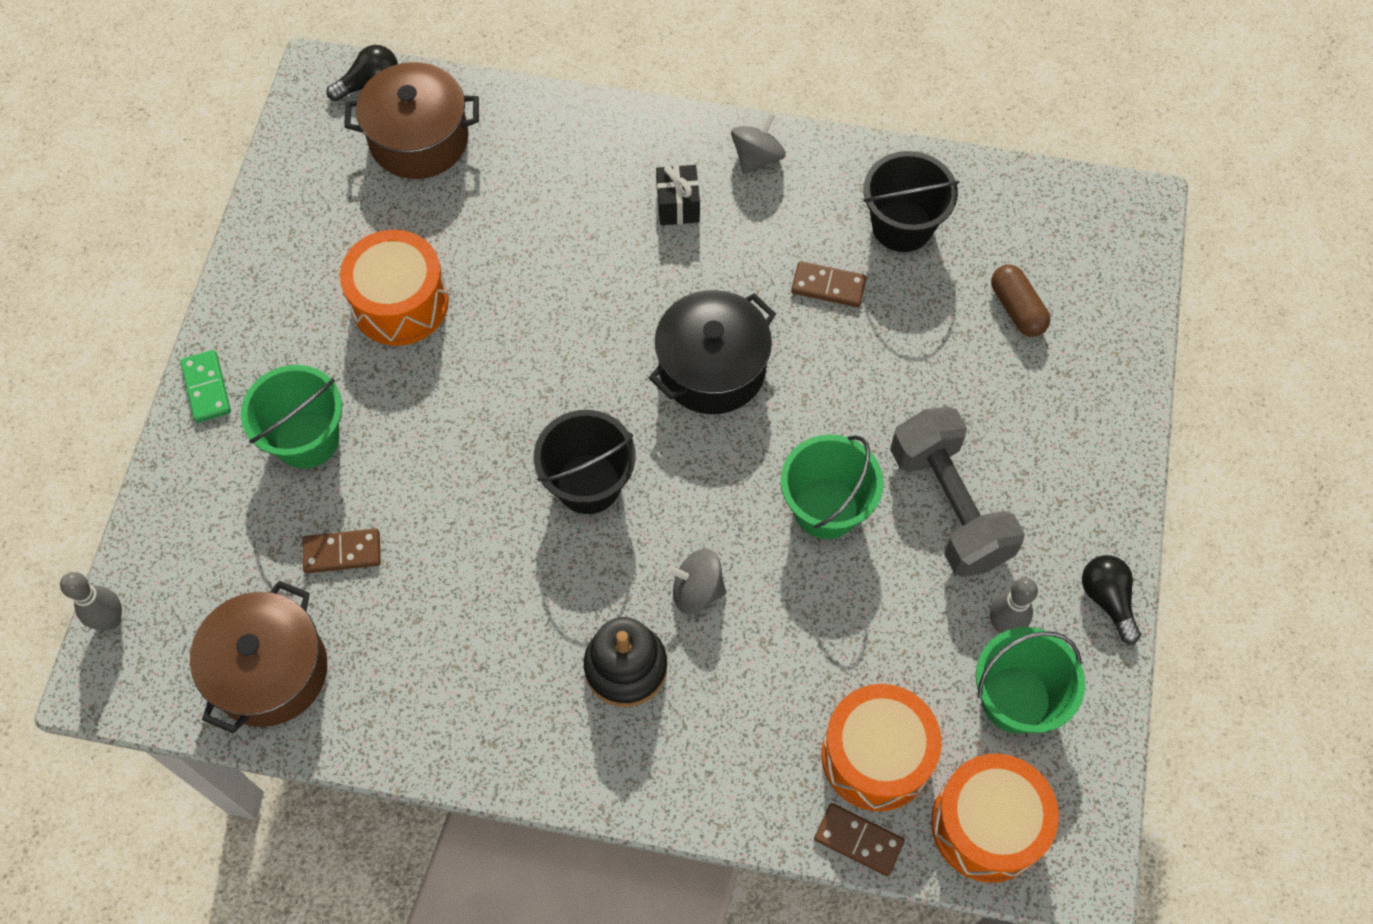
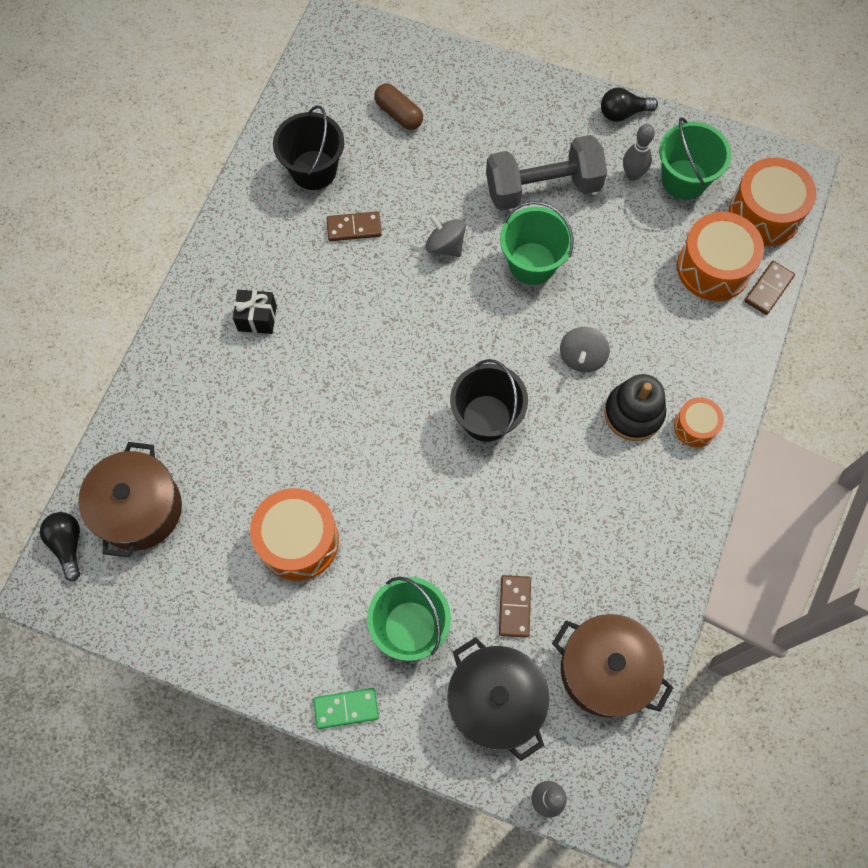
camera: 80 degrees left, 5 degrees up
black pot [649,290,776,414] -> black pot moved to [447,637,549,761]
grey spinning top [731,113,786,174] -> grey spinning top moved to [425,214,466,257]
brown domino [791,261,867,307] -> brown domino turned 60 degrees clockwise [326,211,382,241]
brown capsule [991,264,1050,337] -> brown capsule turned 60 degrees clockwise [374,83,423,130]
none -> orange drum [674,397,724,447]

